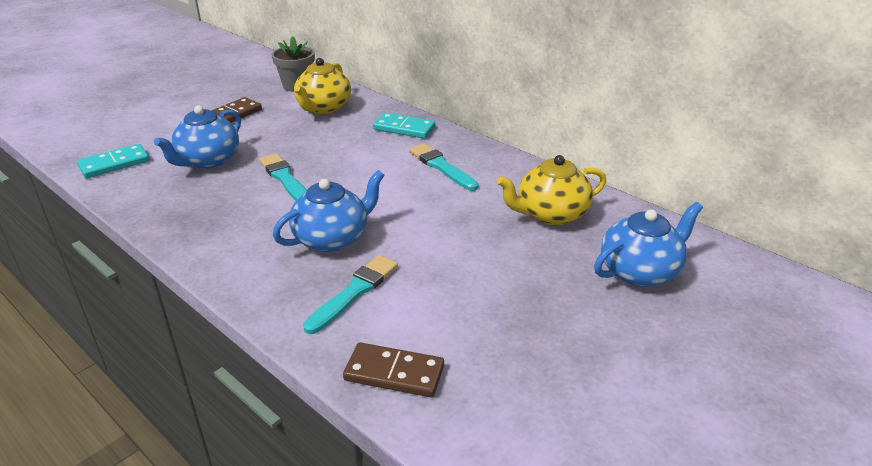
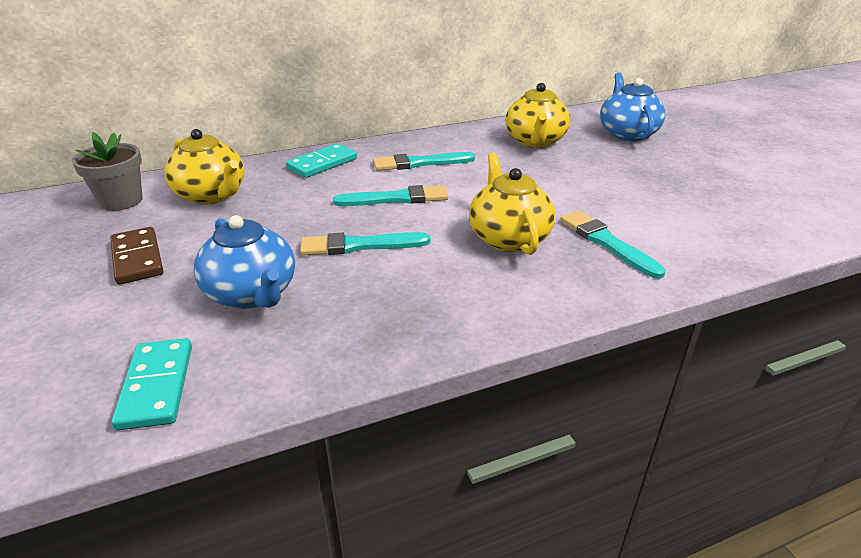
camera: 65 degrees left, 0 degrees up
blue teapot [273,170,384,252] -> yellow teapot [469,153,555,255]
brown domino [343,342,444,397] -> none
none -> turquoise brush [333,185,448,206]

